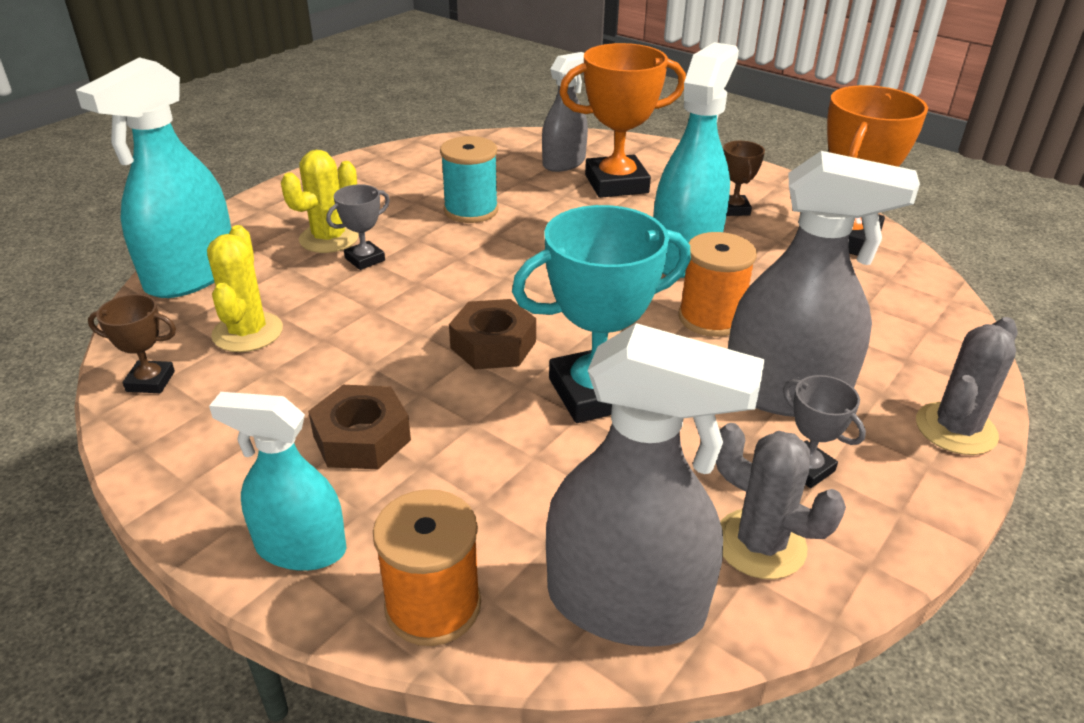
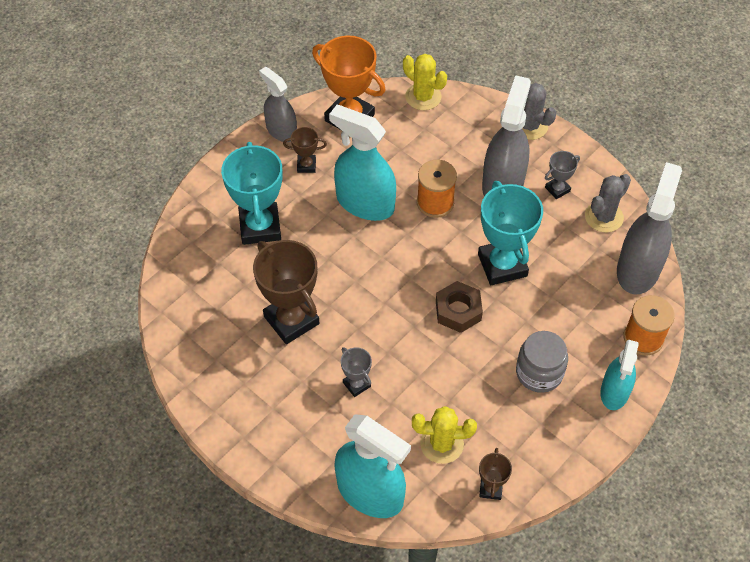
camera: 85 degrees left, 20 degrees up
yellow cactus [281,150,359,253] -> yellow cactus moved to [403,54,447,110]
brown nut [308,385,411,469] -> grey jar [516,331,568,393]
turquoise spool [440,136,498,223] -> brown trophy [253,240,319,344]
grey spray bottle [542,52,588,172] -> grey spray bottle moved to [259,67,297,142]
orange trophy [559,43,686,198] -> turquoise trophy [221,142,283,245]

